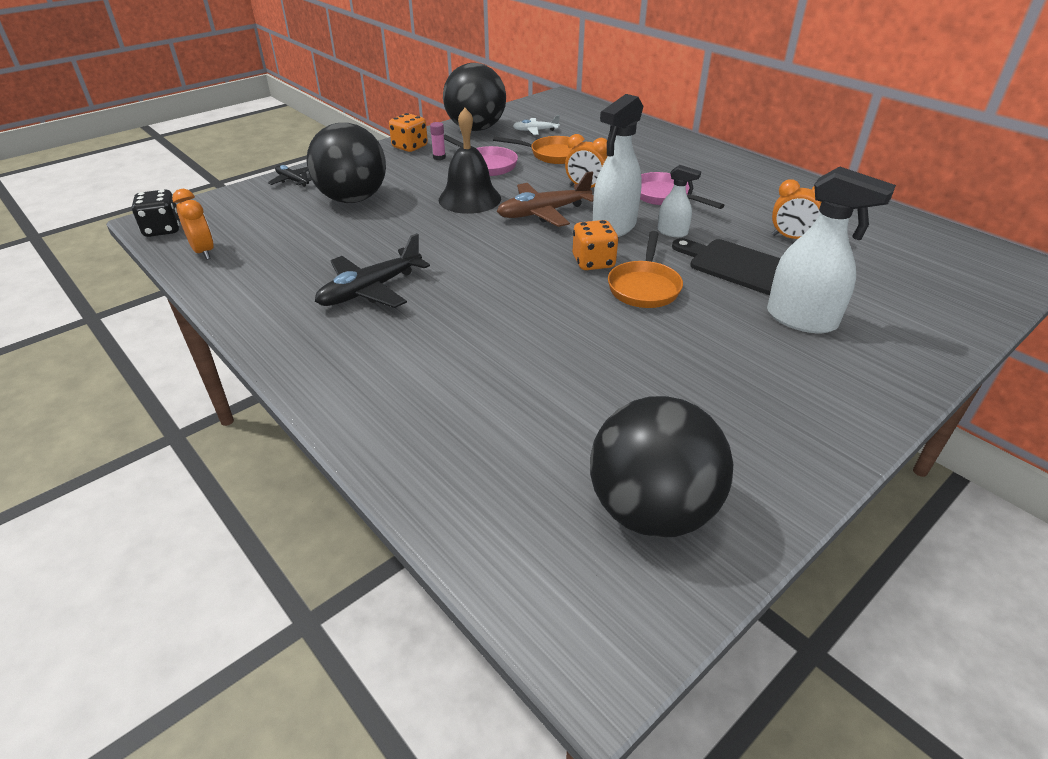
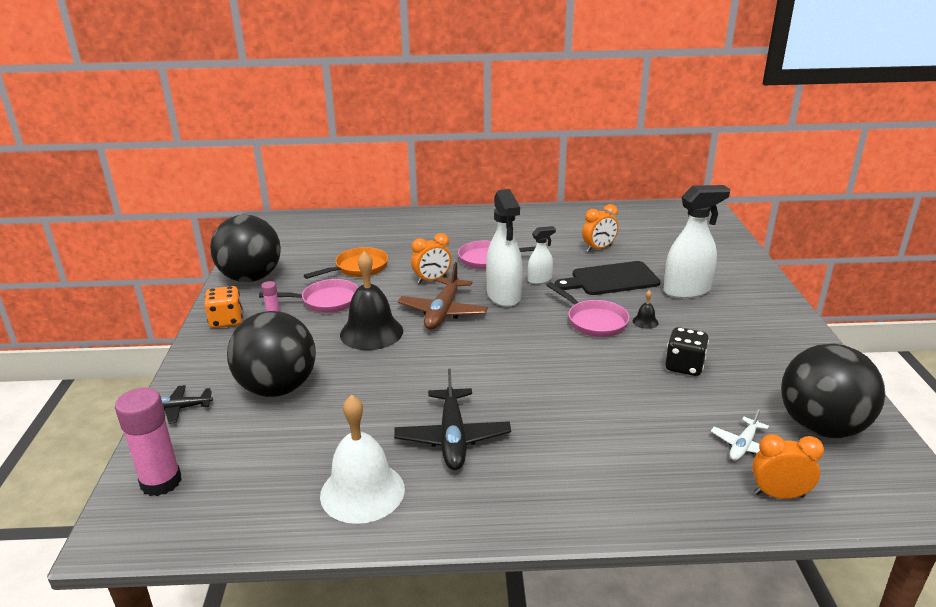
camera: 50 degrees left, 10 degrees down
black dice [132,189,180,237] -> black dice moved to [665,327,709,376]
orange clock [172,189,214,260] -> orange clock moved to [752,434,824,499]
white plane [513,115,560,135] -> white plane moved to [711,409,769,461]
orange dice [573,220,619,270] -> none
orange pan [608,231,683,308] -> pink pan [546,282,630,337]
none -> pink glue stick [115,388,181,496]
none -> white bell [320,394,405,524]
none -> black bell [633,290,658,329]

